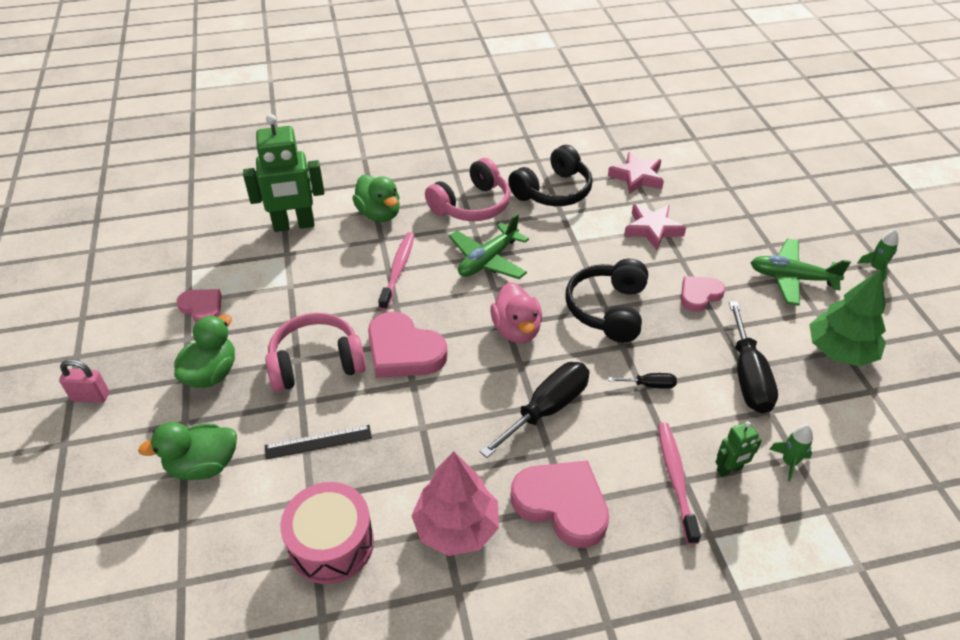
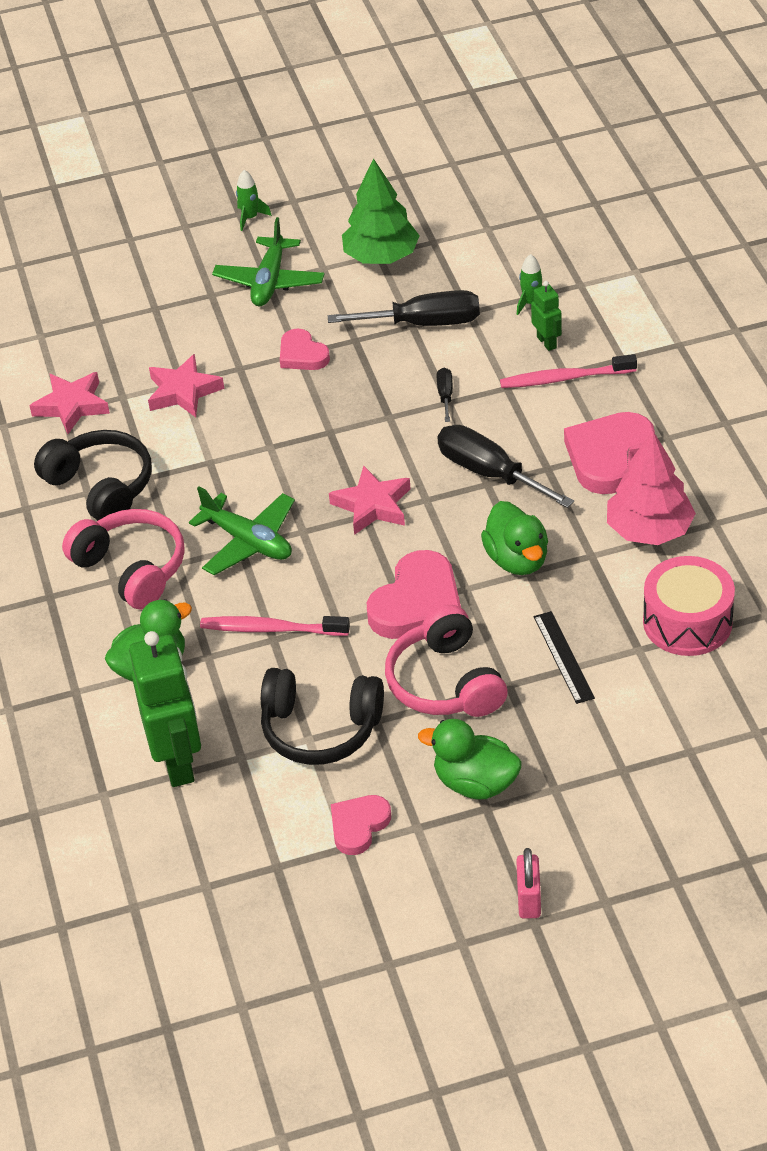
camera: 90 degrees left, 0 degrees up
green duck [138,422,237,480] -> green duck moved to [481,501,548,575]
pink duck [490,282,542,343] -> pink star [329,466,411,535]
black headphones [565,259,648,343] -> black headphones moved to [261,668,384,765]

